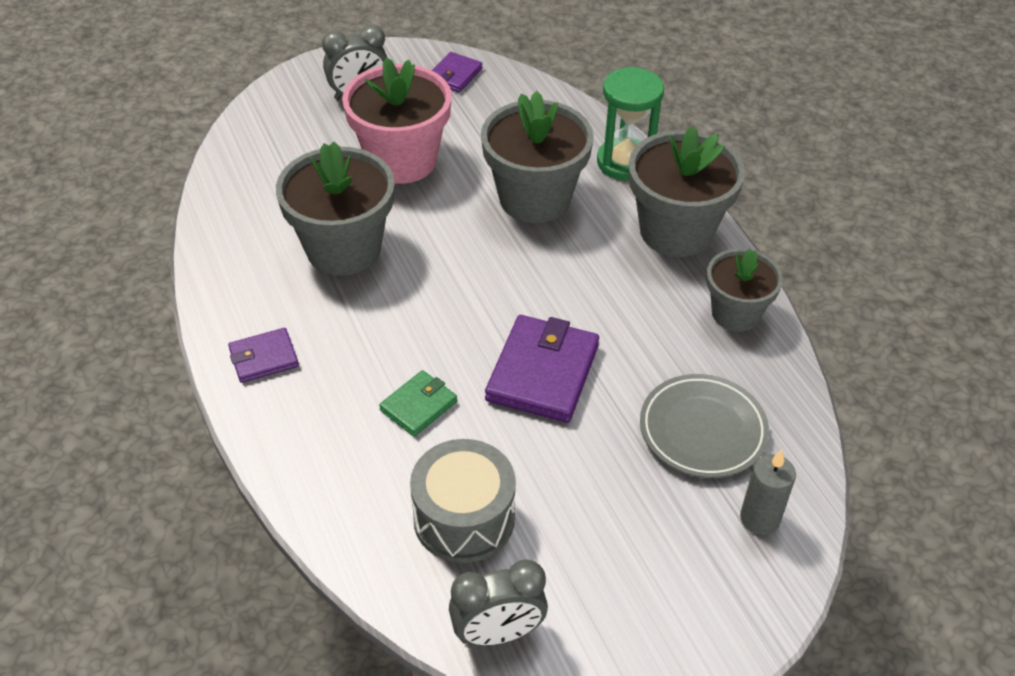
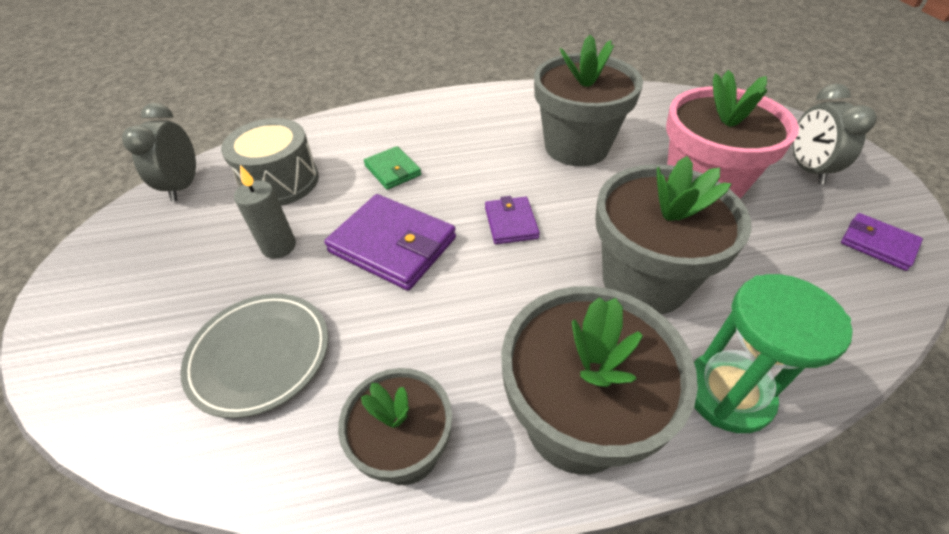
camera: 105 degrees right, 0 degrees up
purple wallet [228,328,299,383] -> purple wallet moved to [485,196,540,244]
grey candle [740,449,796,535] -> grey candle moved to [234,165,296,259]

